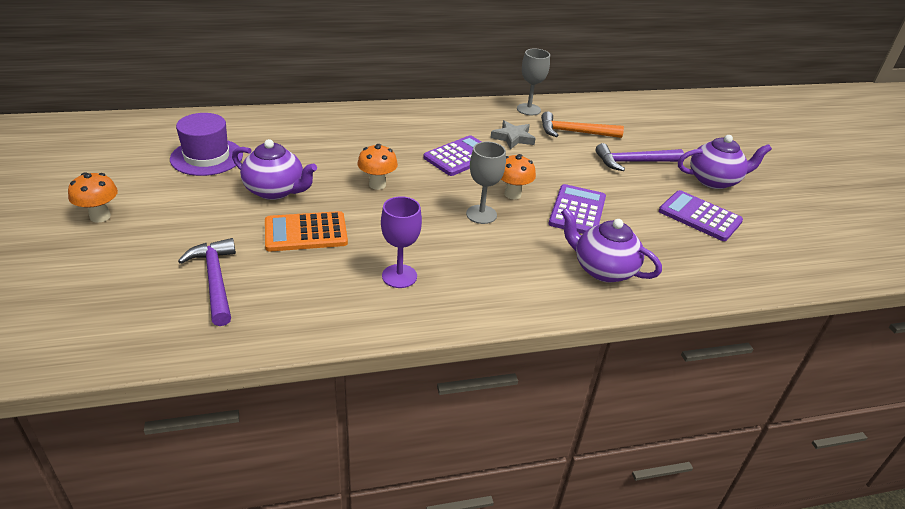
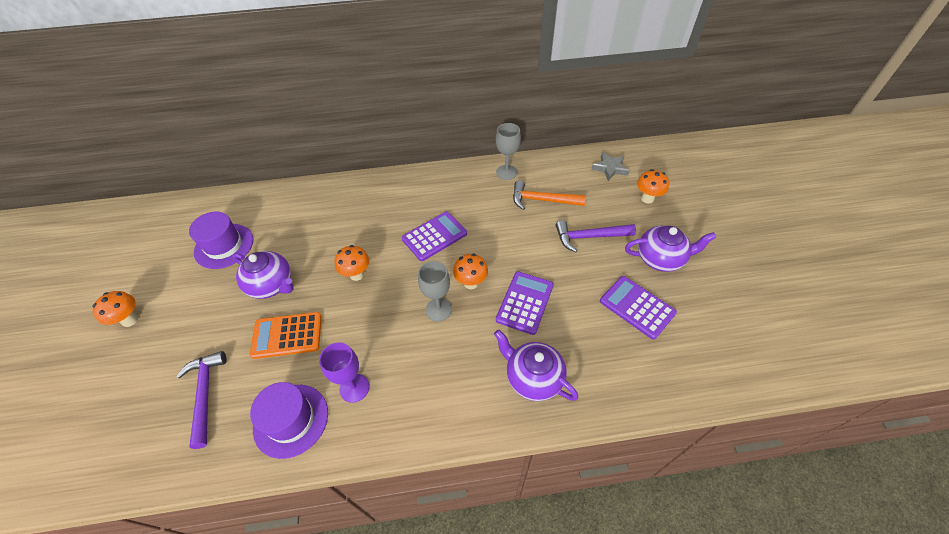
camera: 10 degrees right, 15 degrees up
grey star [490,120,536,150] -> grey star moved to [591,152,630,181]
none -> purple hat [250,382,328,459]
none -> orange mushroom [637,169,669,204]

